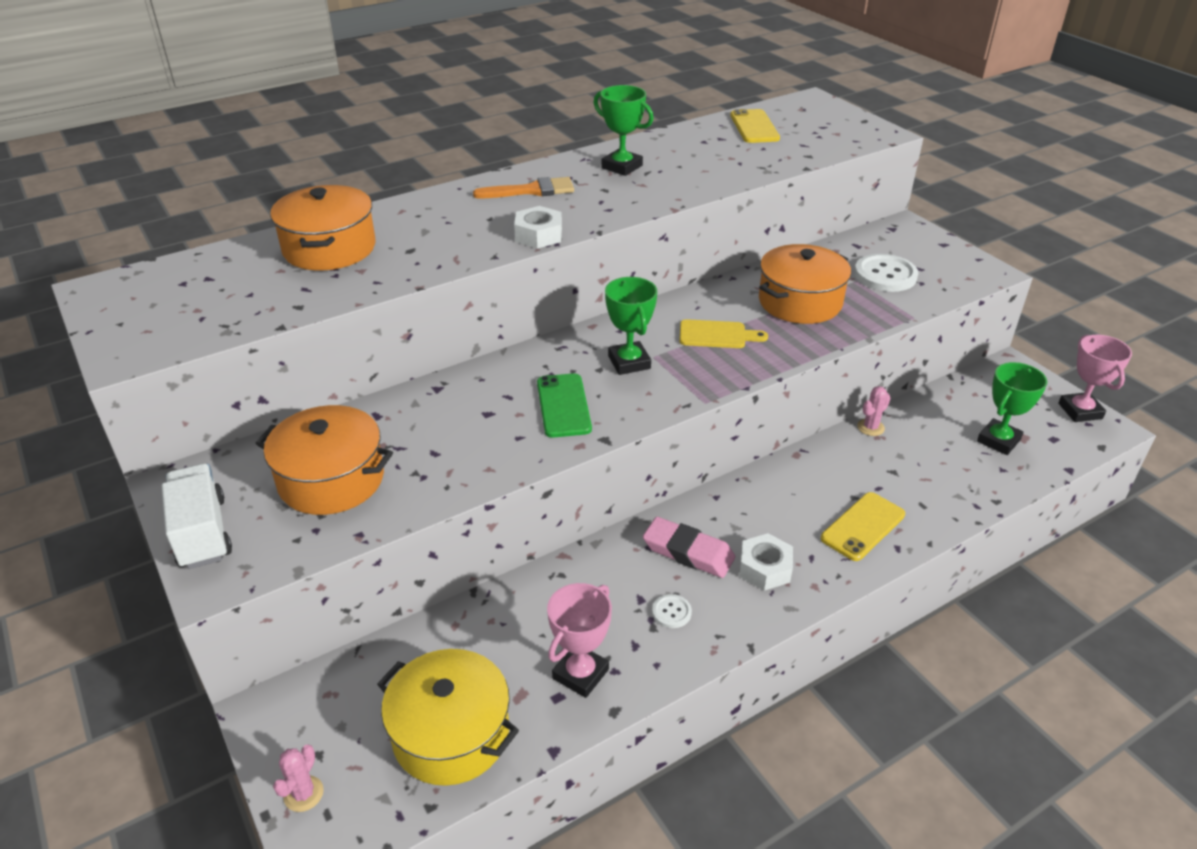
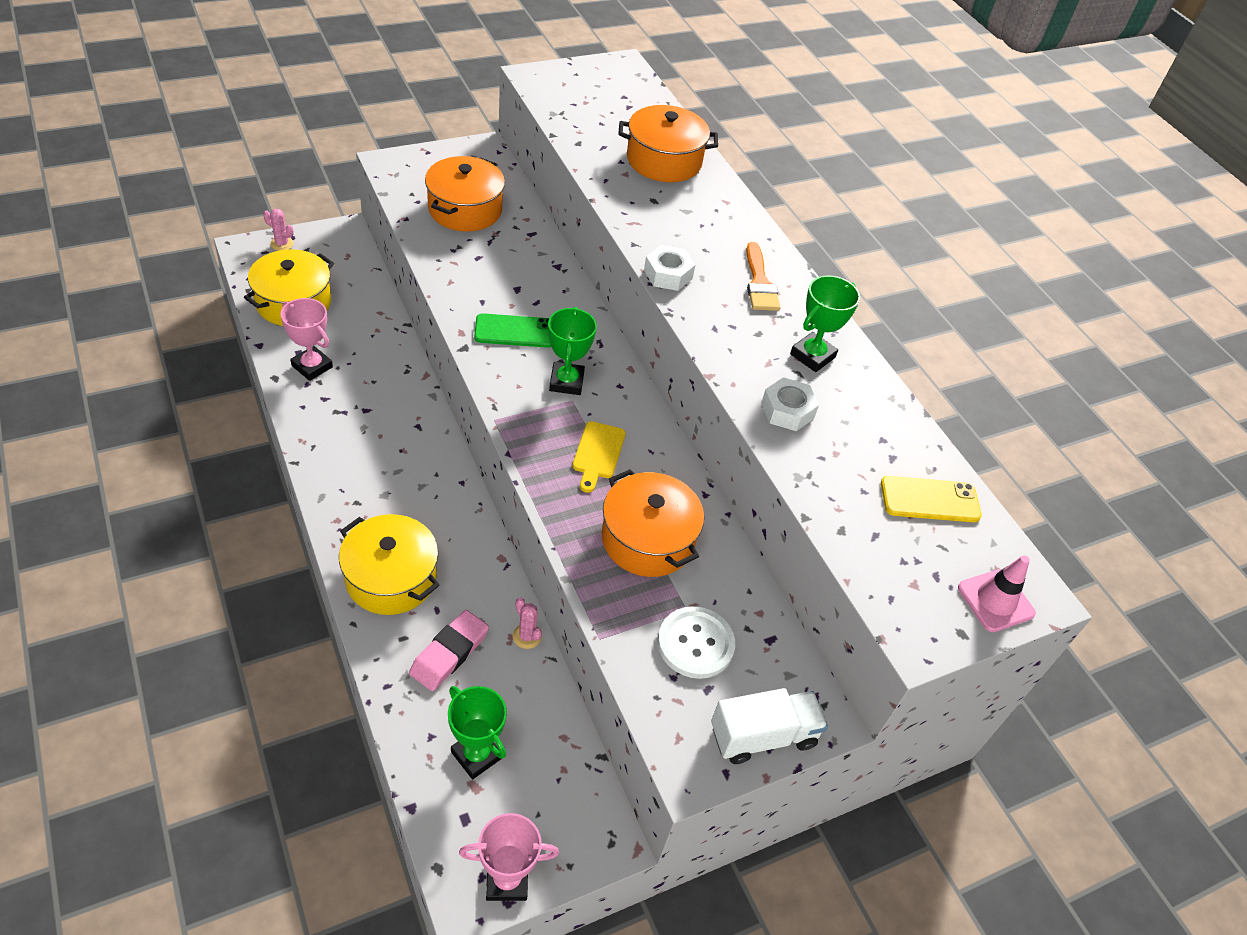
camera: 90 degrees right, 10 degrees up
white truck [162,463,232,569] -> white truck moved to [711,688,828,764]
green trophy [605,277,657,375] -> green trophy turned 75 degrees counterclockwise [548,307,597,395]
pink eraser [643,517,735,578] -> pink eraser moved to [409,610,489,691]
white button [652,594,692,628] -> none
white nut [739,533,793,591] -> white nut moved to [761,377,819,431]
yellow phone [821,492,905,561] -> yellow pot [339,514,439,615]
none -> pink traffic cone [958,555,1036,632]

